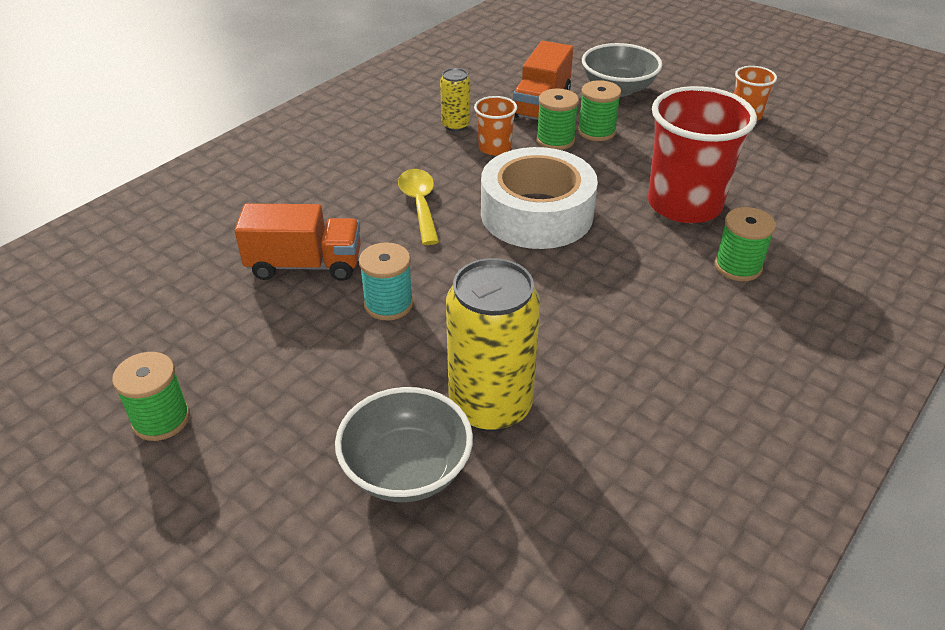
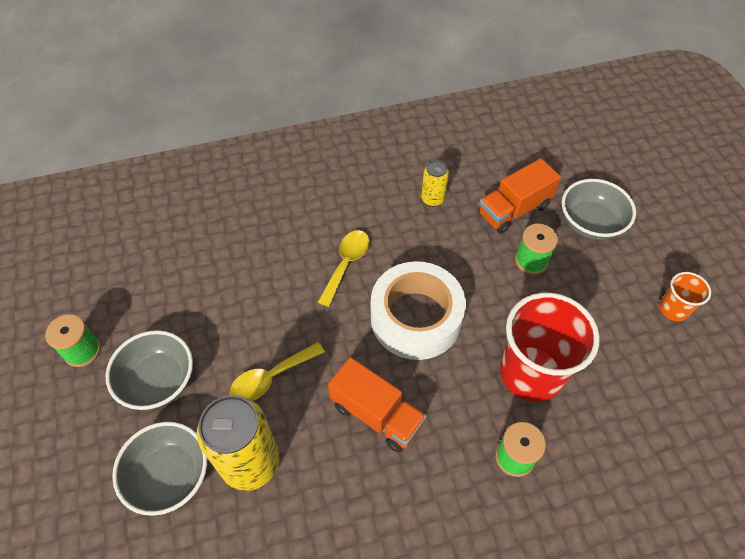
camera: 35 degrees right, 15 degrees up
orange truck [235,203,361,281] -> orange truck moved to [328,357,427,452]
turquoise spool [359,242,413,321] -> none
orange cup [474,96,517,155] -> none
green spool [536,89,579,150] -> none
none -> grey bowl [105,330,193,410]
none -> yellow spoon [230,342,325,401]

